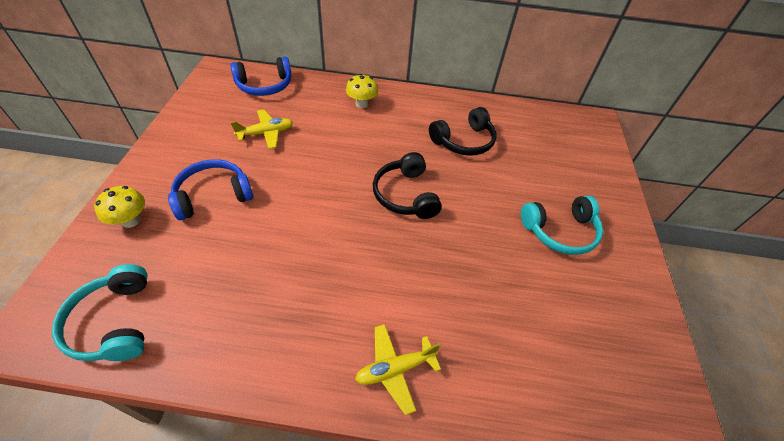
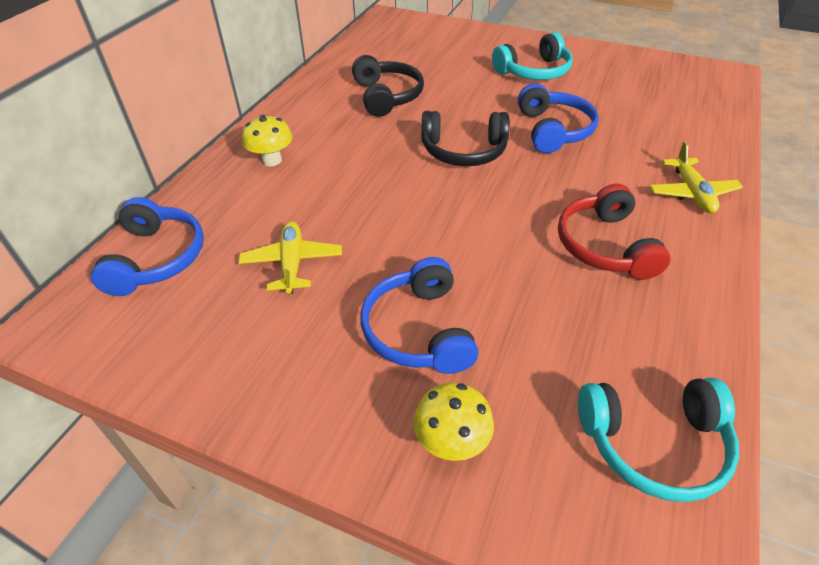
camera: 70 degrees left, 5 degrees down
turquoise headphones [521,195,603,255] -> turquoise headphones turned 60 degrees clockwise [492,32,572,80]
none -> blue headphones [518,83,599,153]
none -> red headphones [558,184,670,280]

